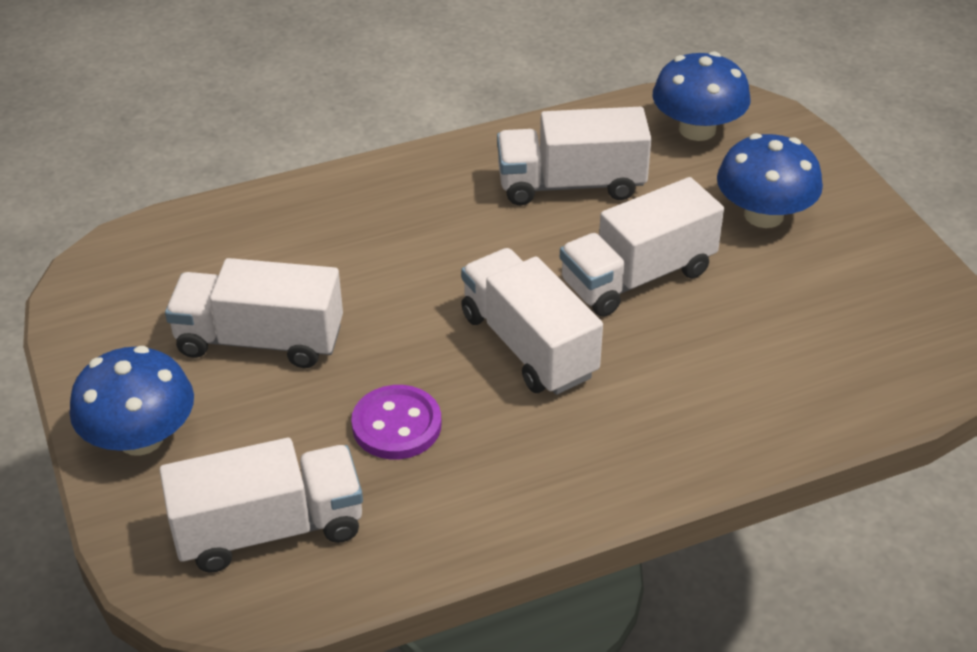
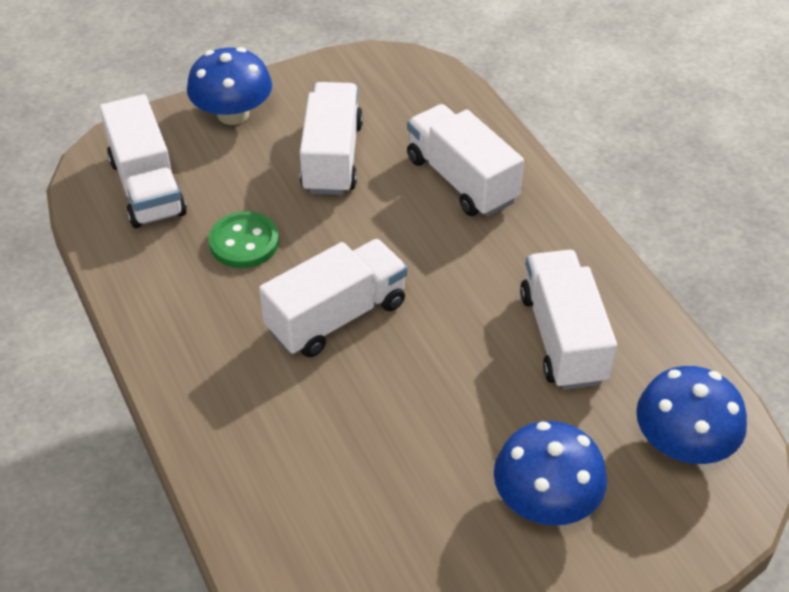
camera: 85 degrees right, 5 degrees up
purple button [351,385,441,459] -> green button [209,211,279,268]
white truck [560,177,724,317] -> white truck moved to [407,104,524,217]

